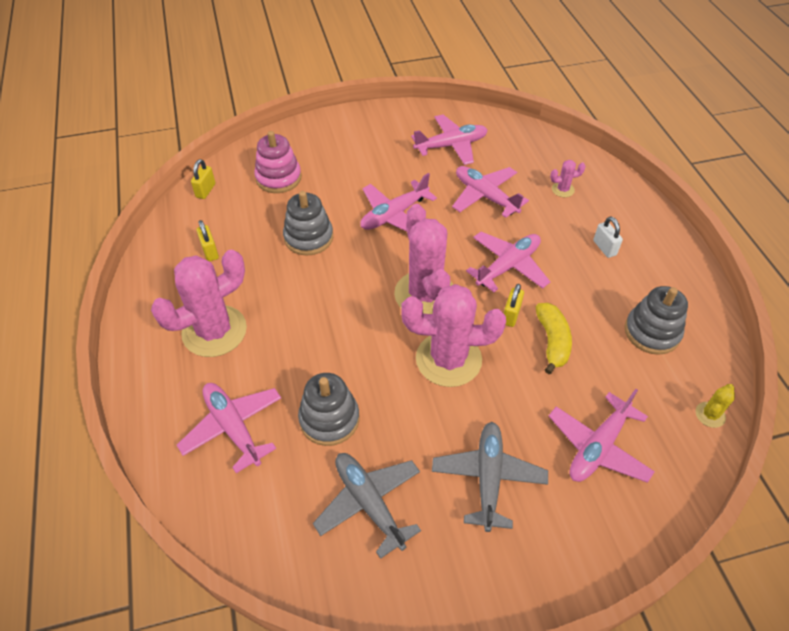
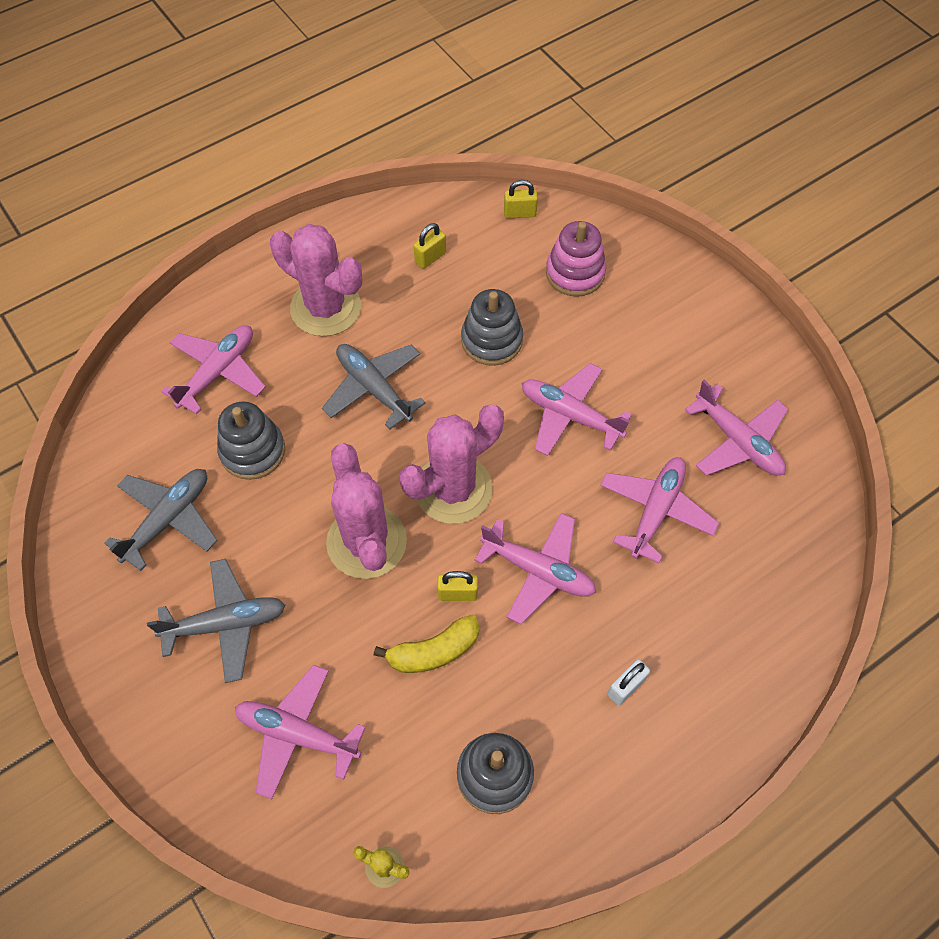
camera: 70 degrees right, 10 degrees up
pink cactus [550,160,586,197] -> none
none -> grey plane [322,344,426,430]

